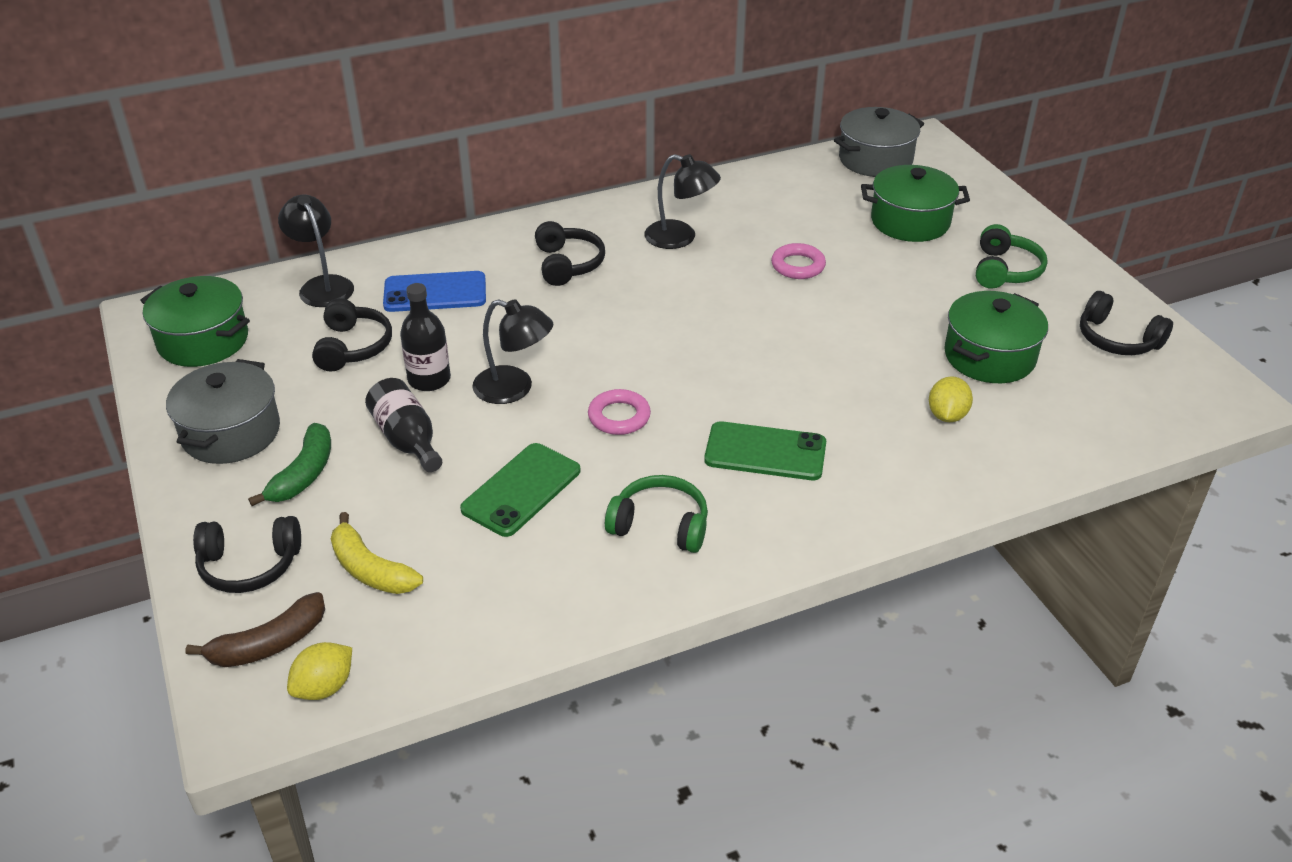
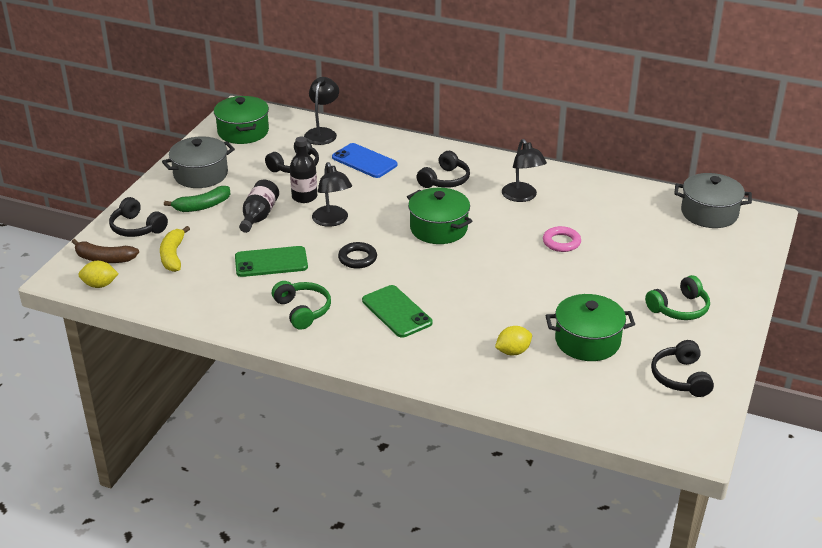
camera: 45 degrees right, 5 degrees down
pink ring [588,389,651,435] -> black ring [338,242,377,269]
green pot [861,165,970,242] -> green pot moved to [407,188,473,244]

